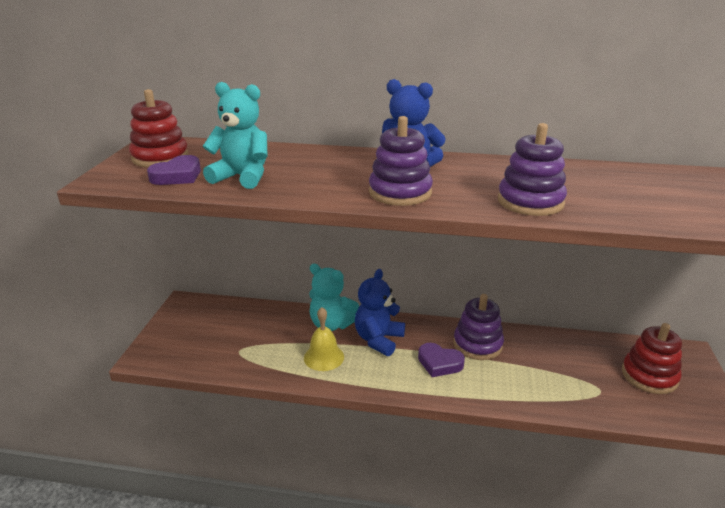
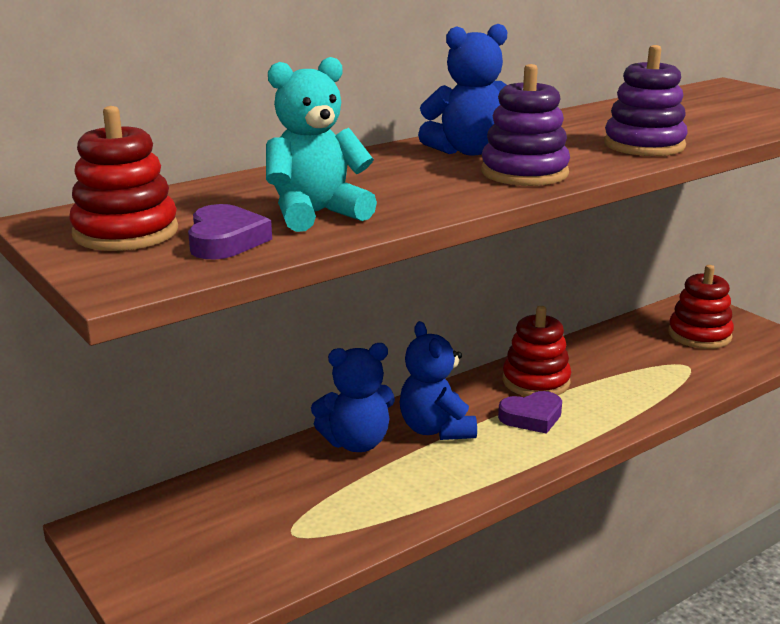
camera: 45 degrees left, 5 degrees down
yellow bell [304,307,344,371] -> none
turquoise teddy bear [309,264,359,331] -> blue teddy bear [311,343,395,452]
purple stacking toy [453,294,504,360] -> red stacking toy [503,306,571,396]

